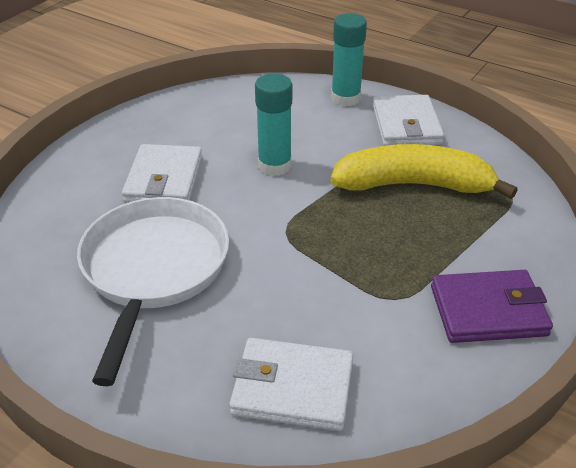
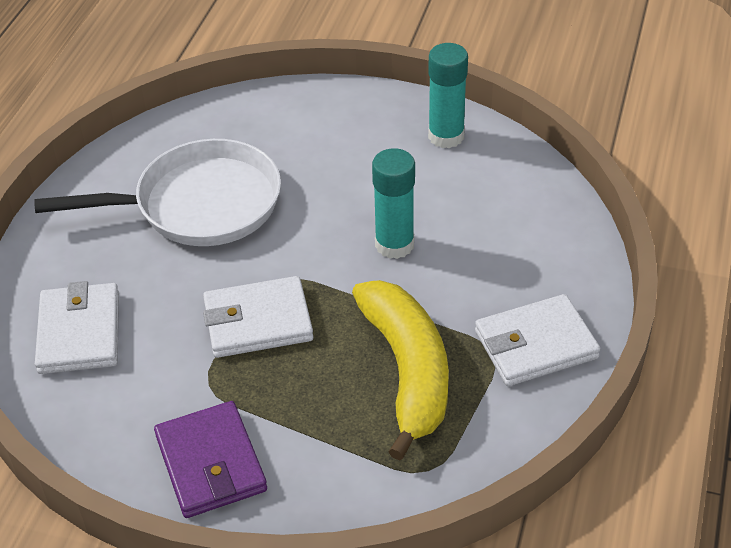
camera: 75 degrees right, 5 degrees up
white wallet [122,144,202,203] -> white wallet moved to [203,276,314,358]
turquoise glue stick [331,13,367,106] -> turquoise glue stick moved to [428,43,468,148]

